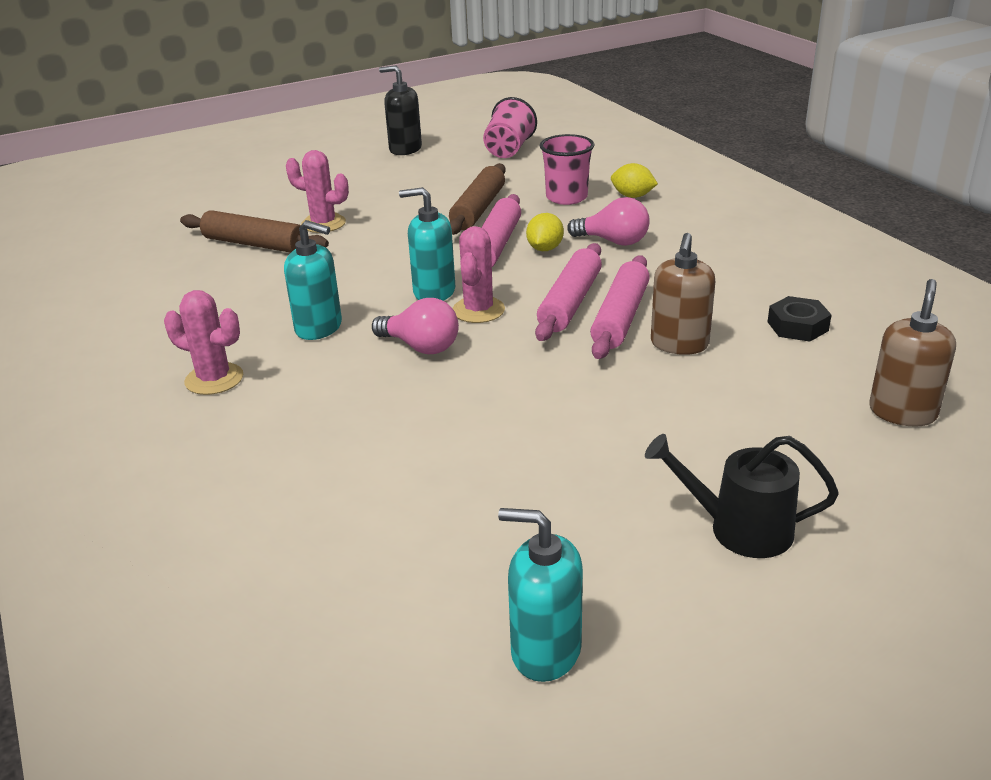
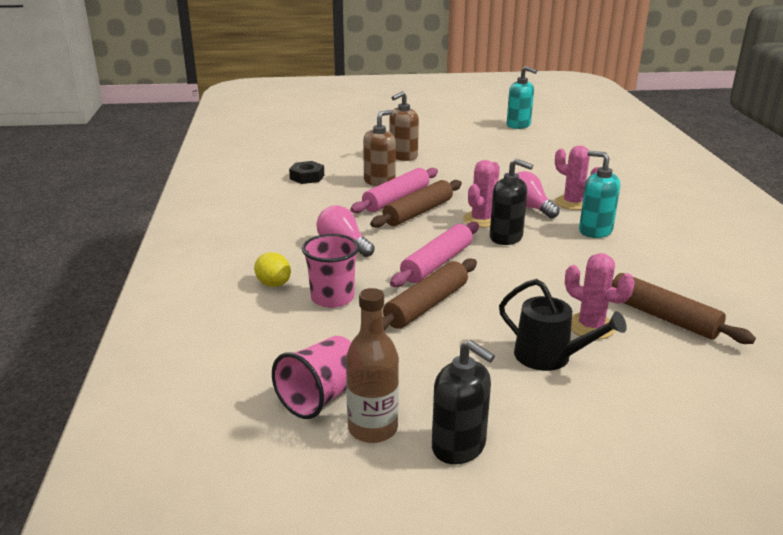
camera: 160 degrees left, 5 degrees down
pink cactus [164,290,243,395] -> pink cactus moved to [555,145,599,210]
turquoise soap dispenser [399,187,455,301] -> black soap dispenser [490,159,533,245]
yellow lemon [526,213,564,251] -> none
pink rolling pin [535,243,602,341] -> brown rolling pin [370,180,462,228]
black watering can [645,434,839,558] -> black watering can moved to [499,279,627,371]
brown soap dispenser [869,279,956,427] -> brown soap dispenser moved to [389,91,419,161]
none -> brown bottle [346,288,399,443]

